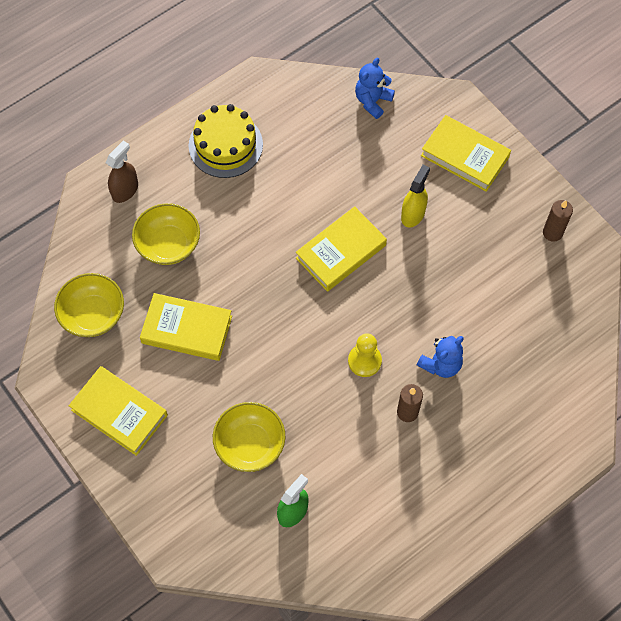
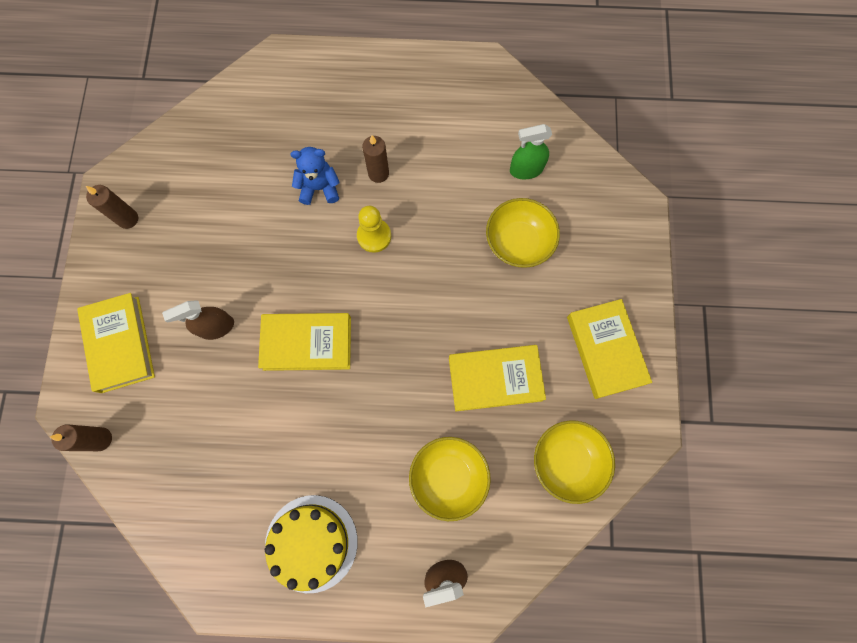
camera: 140 degrees left, 10 degrees up
yellow book [140,293,232,361] -> yellow book turned 60 degrees counterclockwise [449,345,546,411]
blue teddy bear [355,57,395,119] -> none
yellow spray bottle [401,165,430,228] -> brown spray bottle [162,300,234,340]
none -> brown candle [50,424,112,451]

